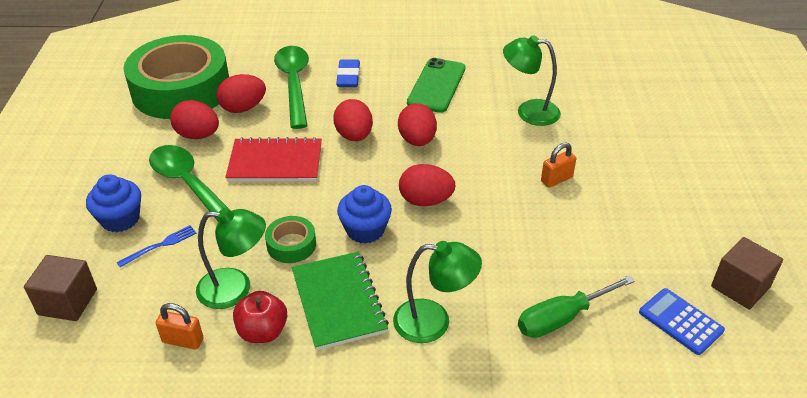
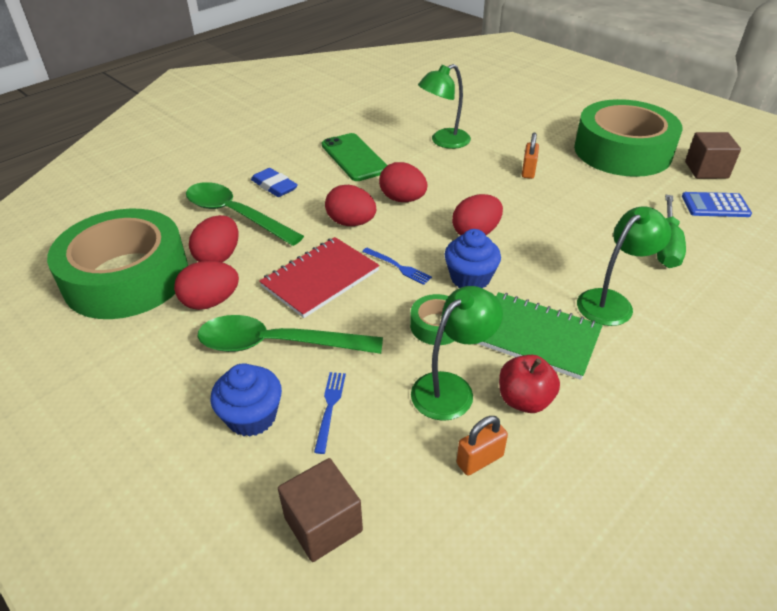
camera: 45 degrees left, 0 degrees up
none -> blue fork [362,248,432,285]
none -> green tape [574,99,683,177]

